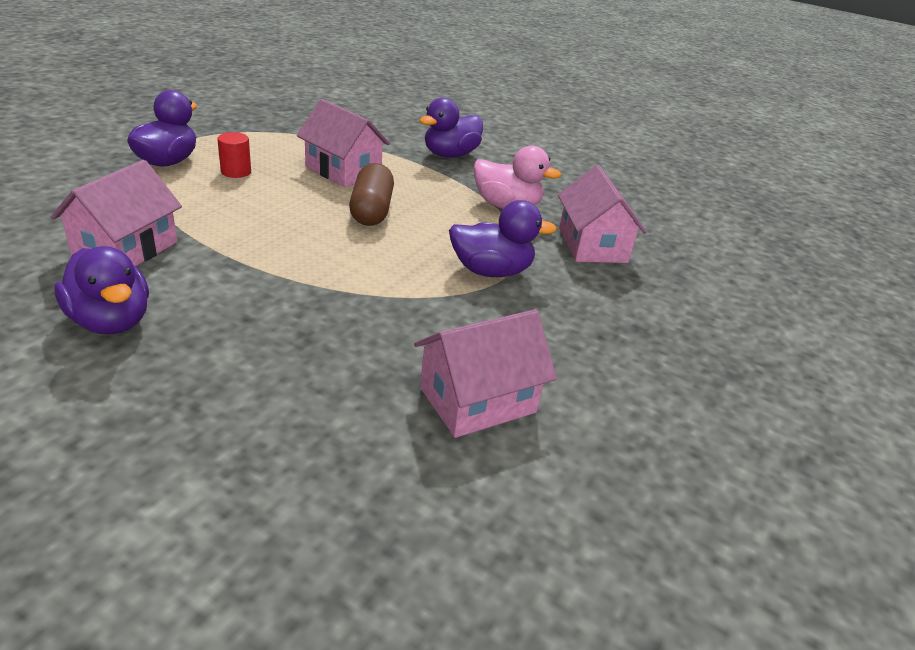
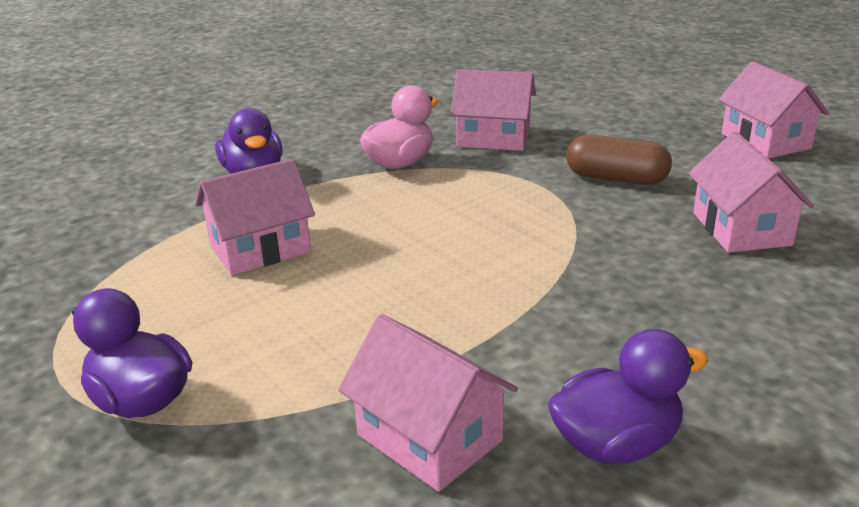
camera: 65 degrees left, 5 degrees down
red cylinder [217,132,251,178] -> none
brown capsule [349,163,394,226] -> brown capsule moved to [566,134,672,185]
purple duck [449,200,557,277] -> none
none -> pink house [718,61,829,159]

